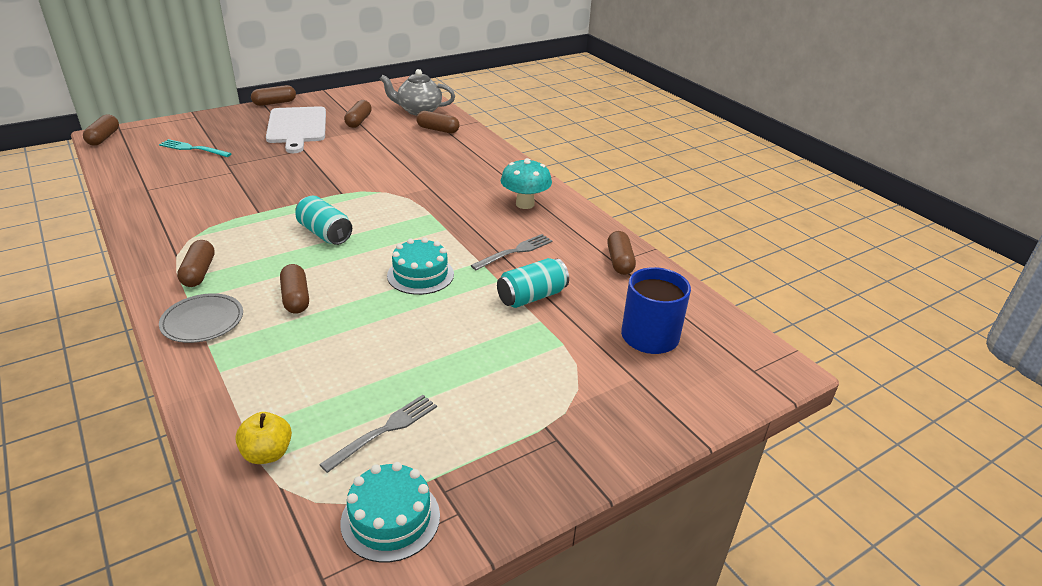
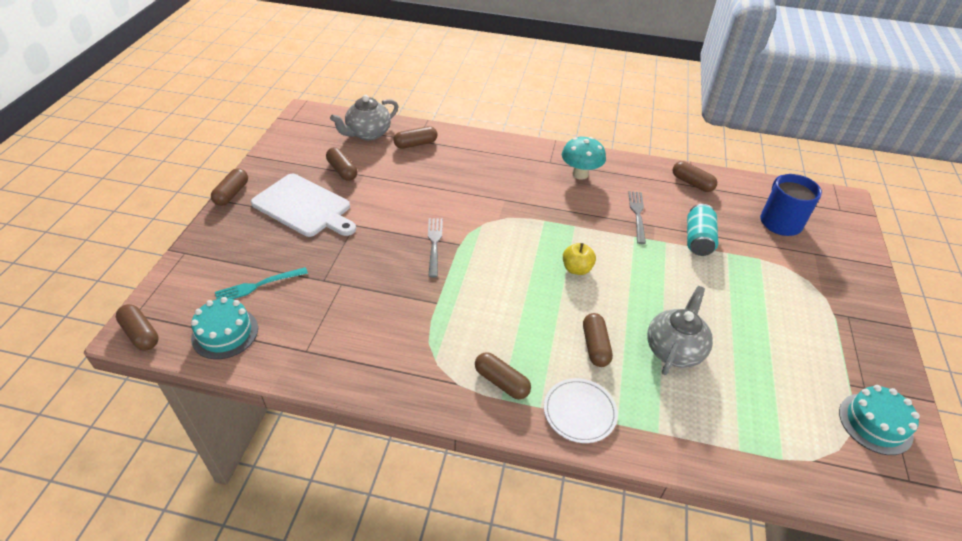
camera: 45 degrees left, 10 degrees up
grey plate [159,293,243,343] -> white plate [544,378,618,443]
yellow apple [235,412,292,464] -> yellow apple moved to [563,243,596,275]
brown capsule [280,264,309,314] -> brown capsule turned 60 degrees clockwise [583,313,613,367]
turquoise can [295,196,352,245] -> none
grey fork [319,395,437,473] -> grey fork moved to [428,218,443,277]
turquoise cake [387,237,454,295] -> turquoise cake moved to [191,297,258,359]
none -> grey teapot [647,286,713,375]

